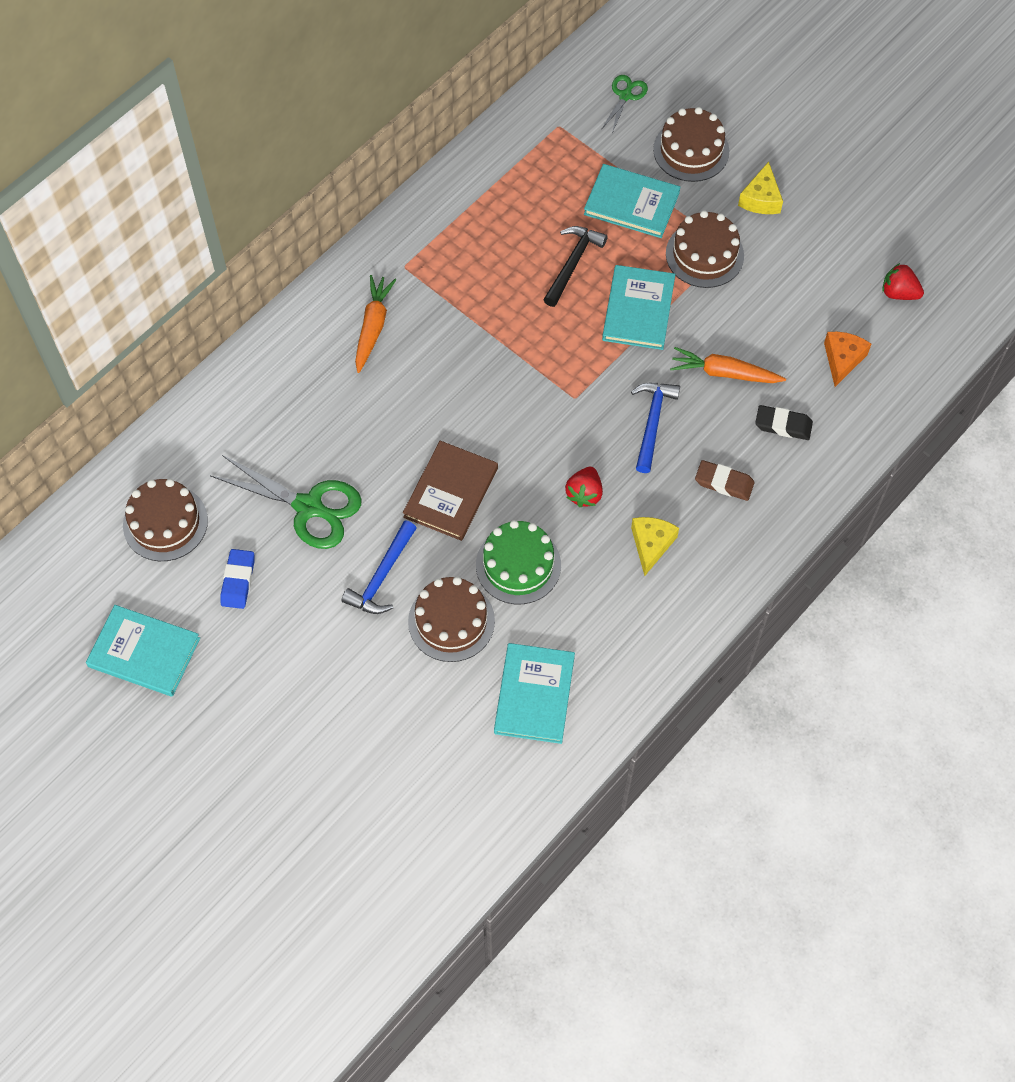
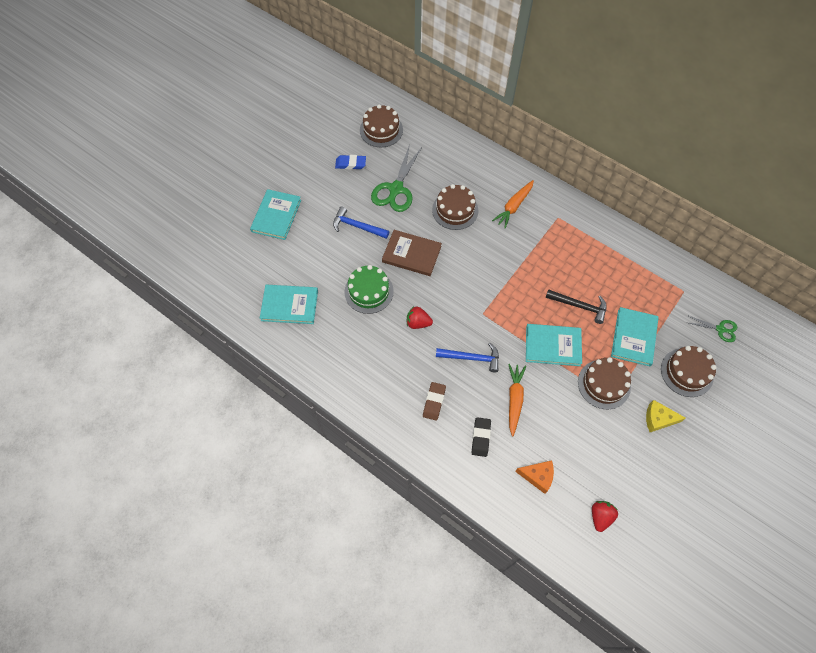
camera: 85 degrees right, 0 degrees up
turquoise book [86,605,200,697] -> turquoise book moved to [250,189,301,240]
orange carrot [355,275,396,373] -> orange carrot turned 120 degrees clockwise [492,180,534,228]
brown cake [408,577,495,662] -> brown cake moved to [432,184,478,230]
yellow cheese [631,517,679,576] -> none

